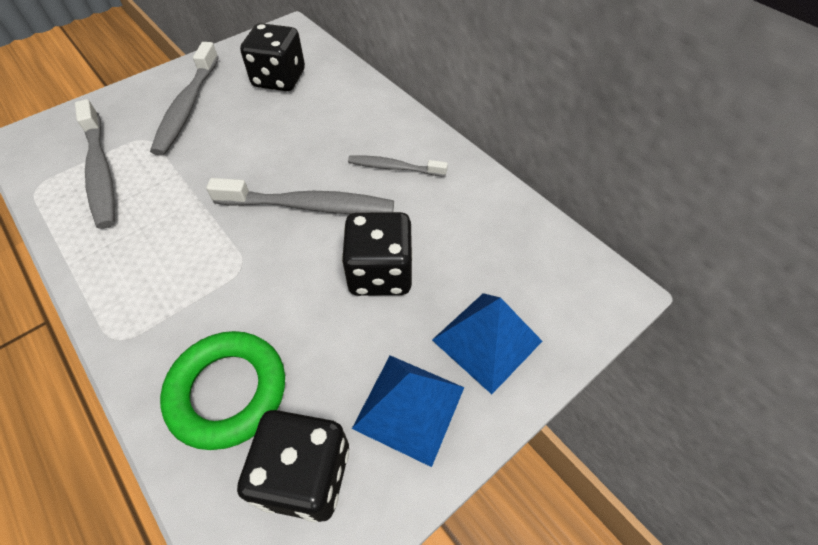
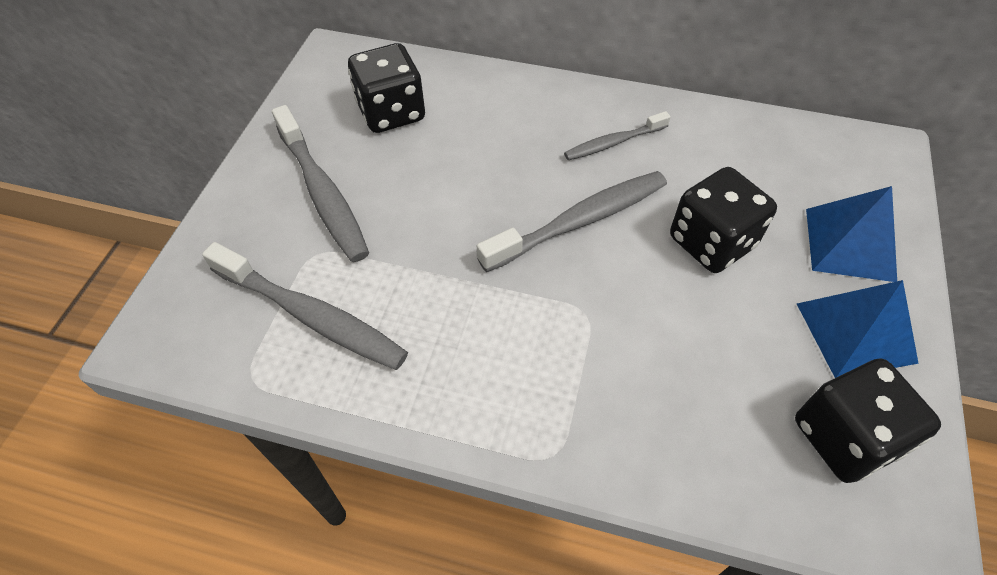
camera: 35 degrees left, 0 degrees up
green ring [160,331,285,450] -> none

